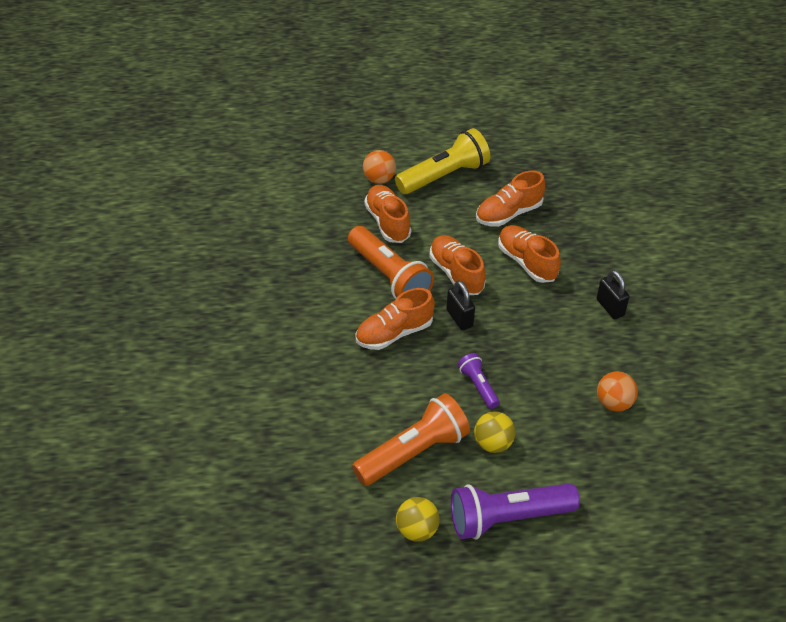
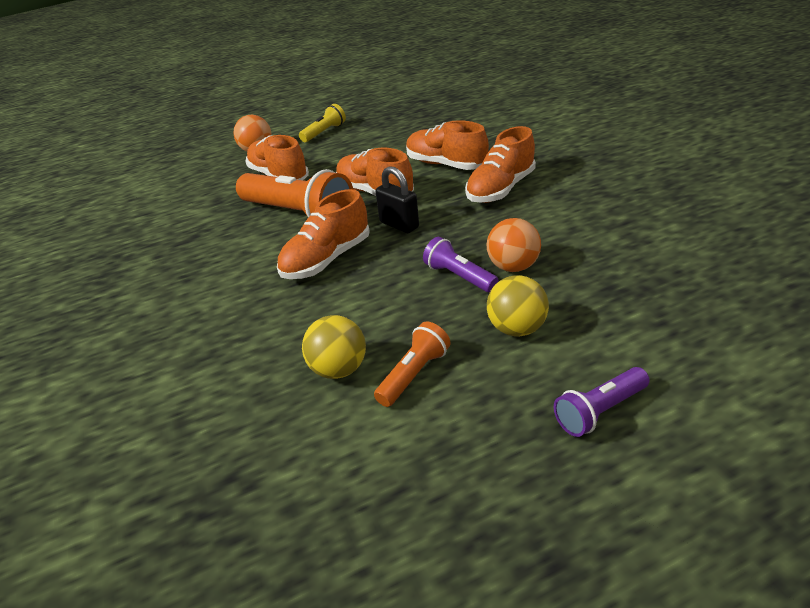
camera: 15 degrees left, 10 degrees down
orange flashlight [352,393,470,486] -> orange flashlight [374,321,450,407], size x0.51
yellow flashlight [395,128,490,194] -> yellow flashlight [299,104,346,142], size x0.51
yellow ball [396,497,440,542] -> yellow ball moved to [302,315,366,379]
purple flashlight [451,483,580,539] -> purple flashlight [554,367,650,437], size x0.51
orange shoe [476,171,545,227] -> orange shoe moved to [465,126,536,203]
black padlock [597,270,630,319] -> none
orange ball [597,371,638,412] -> orange ball moved to [487,218,541,272]

